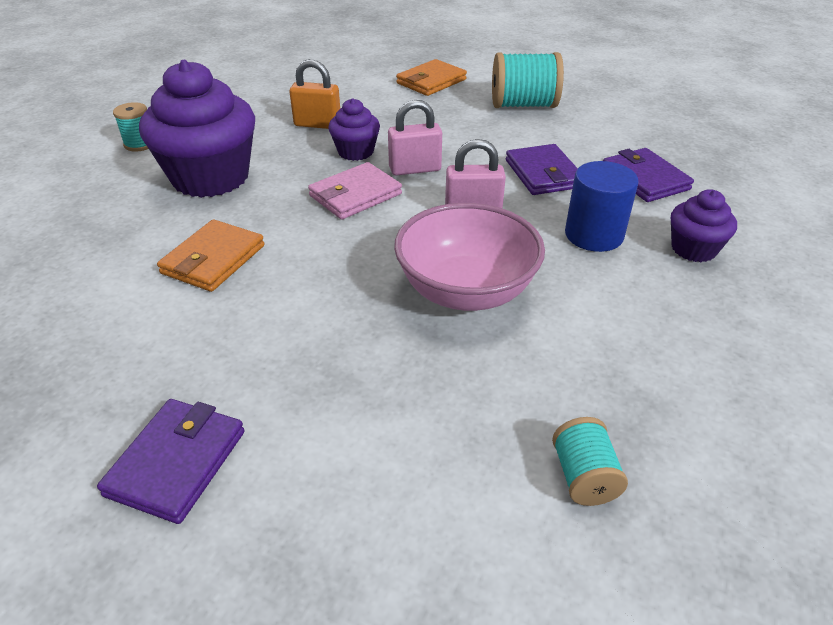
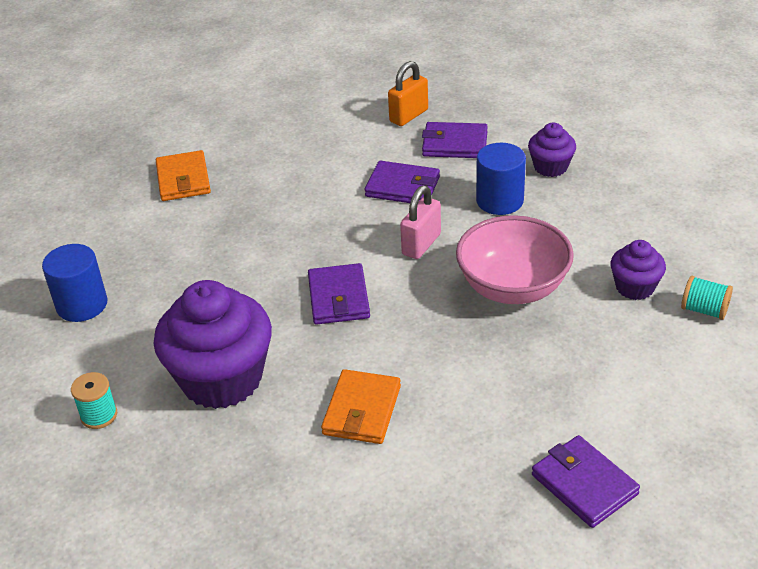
camera: 55 degrees left, 0 degrees up
orange wallet [157,219,264,292] -> orange wallet turned 45 degrees clockwise [321,369,401,444]
orange padlock [289,59,340,129] -> orange padlock moved to [388,61,428,126]
pink wallet [308,162,402,220] -> purple wallet [308,263,370,325]
purple cupcake [328,98,380,161] -> purple cupcake moved to [611,240,666,300]
pink padlock [388,100,442,176] -> none
turquoise spool [492,52,564,108] -> none
none -> blue cylinder [42,244,108,322]

